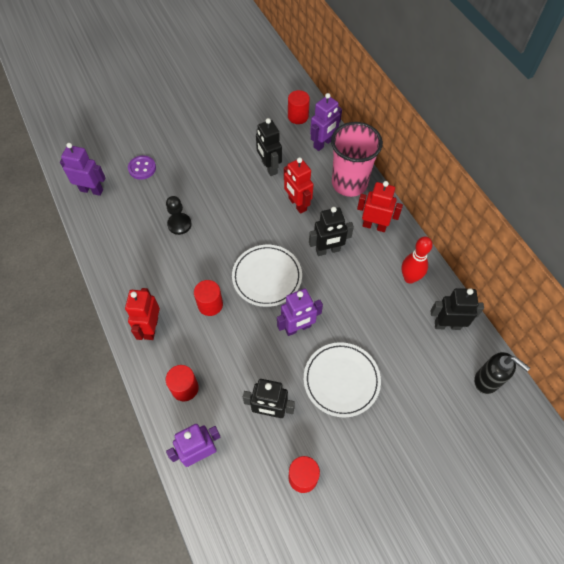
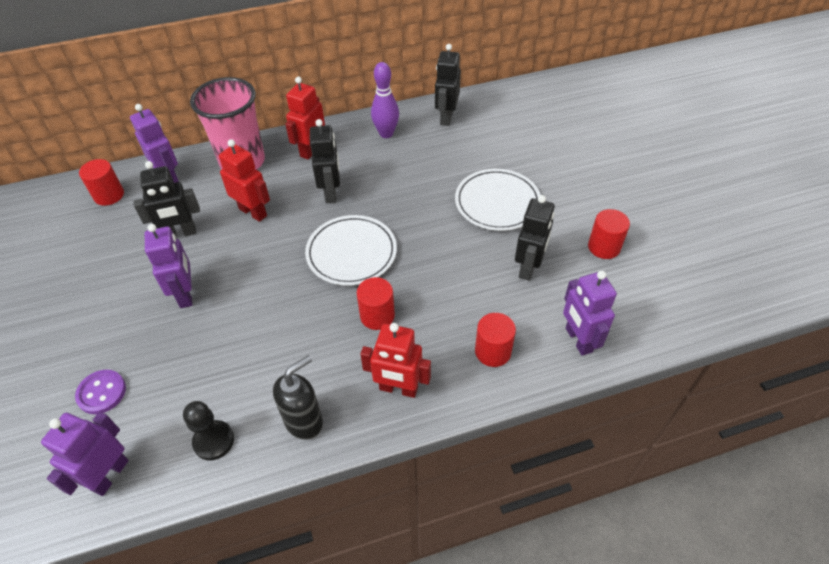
camera: 80 degrees left, 10 degrees down
black pawn [166,196,192,235] -> black pawn moved to [183,401,234,460]
purple robot [277,288,323,336] -> purple robot moved to [145,224,192,308]
red robot [284,157,314,214] -> red robot turned 120 degrees counterclockwise [219,139,270,222]
red bowling pin [402,237,433,284] -> purple bowling pin [371,62,399,138]
black soap dispenser [474,352,530,394] -> black soap dispenser moved to [273,355,323,440]

